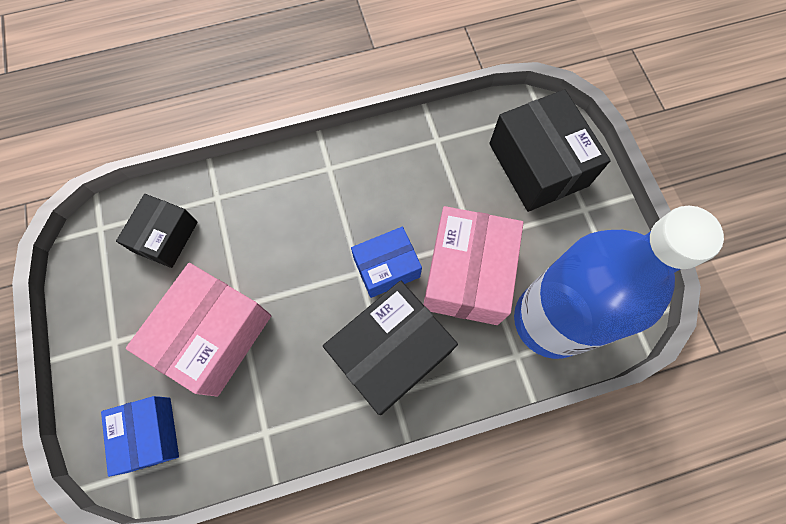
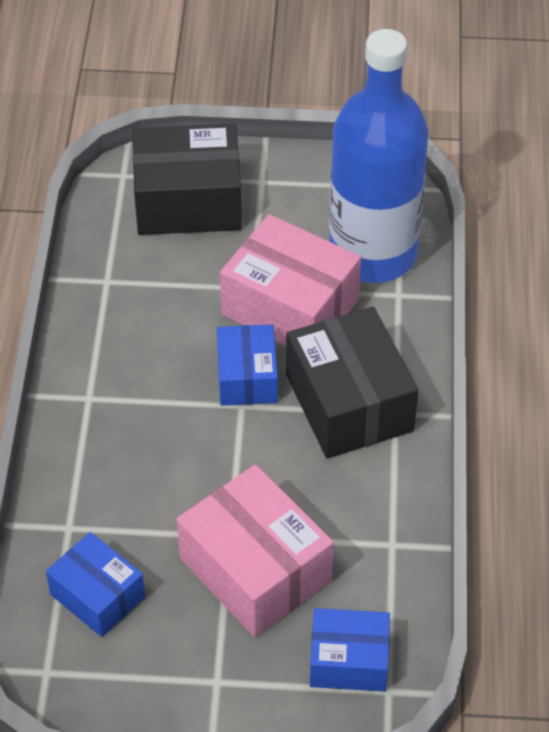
camera: 70 degrees left, 20 degrees down
black box [116,194,198,268] -> blue box [46,532,145,637]

